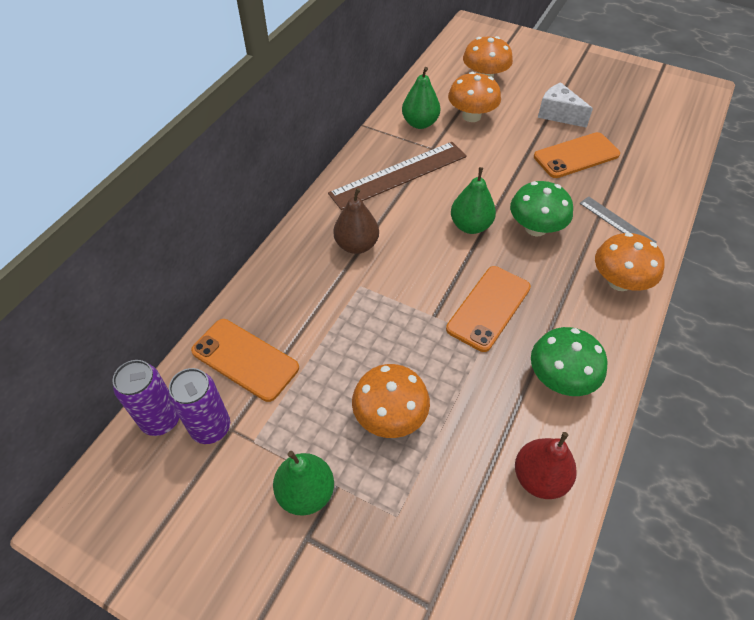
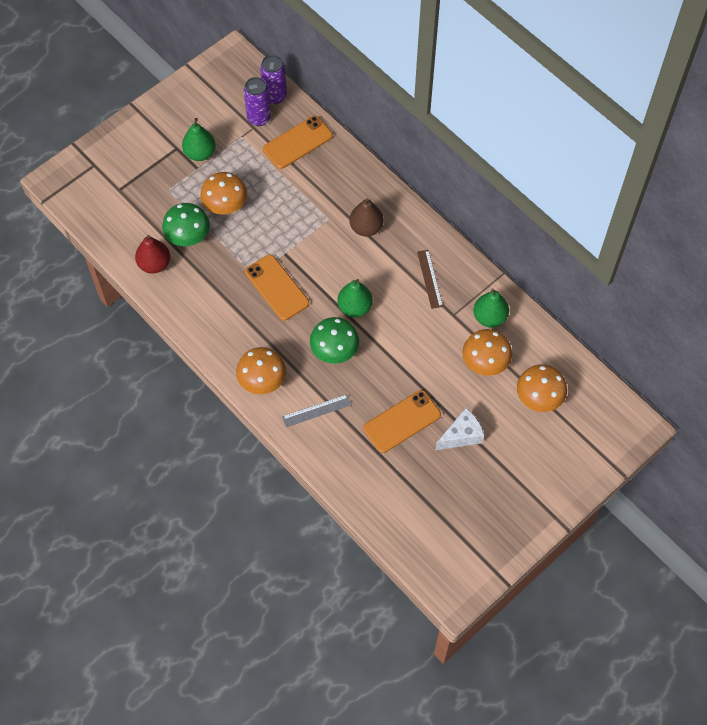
camera: 110 degrees right, 10 degrees up
brown ruler [328,142,467,210] -> brown ruler [417,250,443,309], size x0.53
green mushroom [531,327,607,396] -> green mushroom moved to [162,203,210,246]
orange phone [534,132,620,178] -> orange phone turned 60 degrees clockwise [363,390,441,453]

